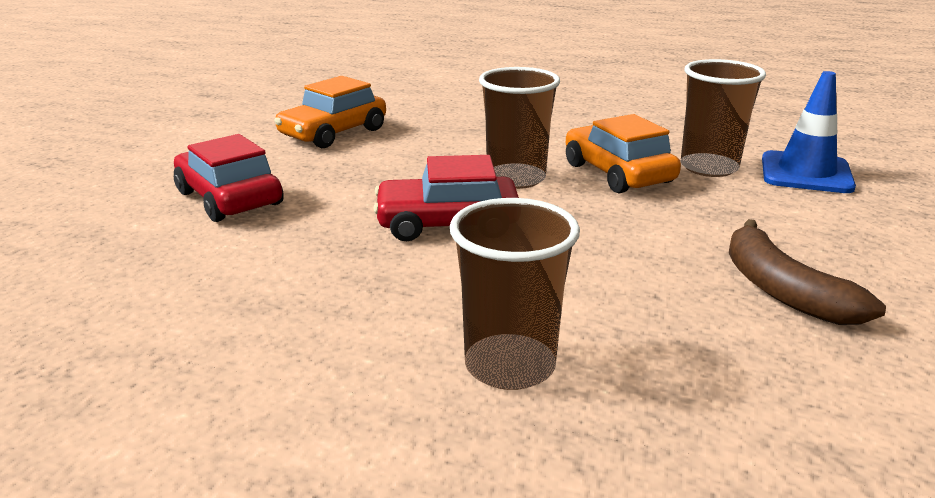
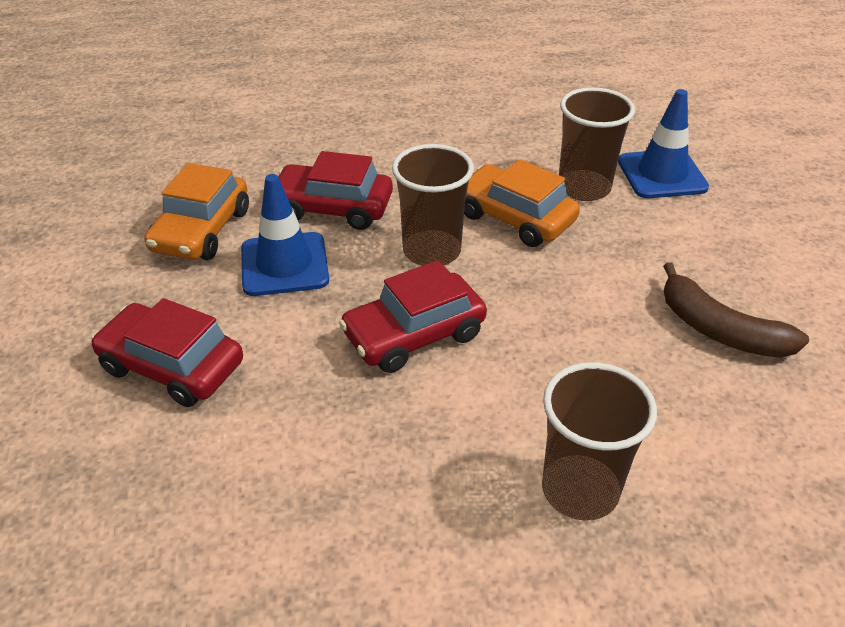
camera: 25 degrees left, 15 degrees up
none -> blue traffic cone [241,174,329,296]
none -> red car [279,151,393,230]

